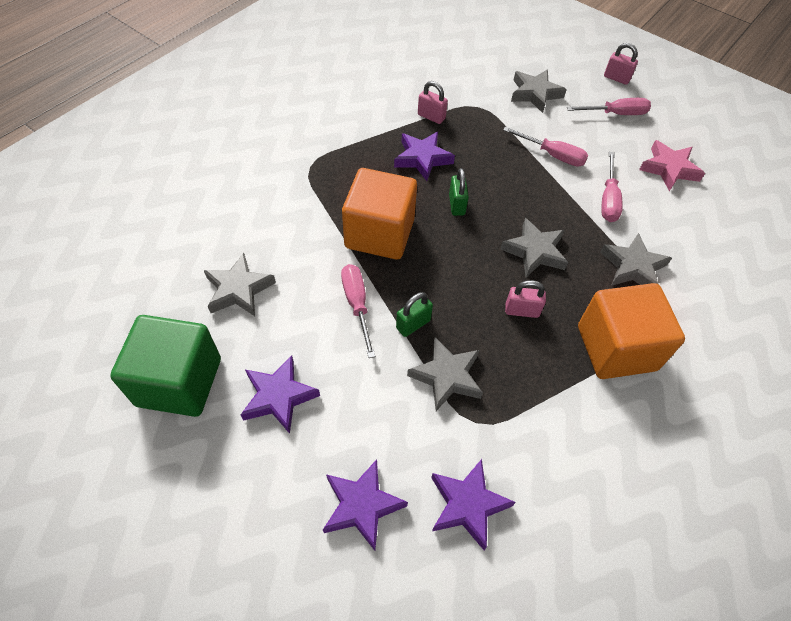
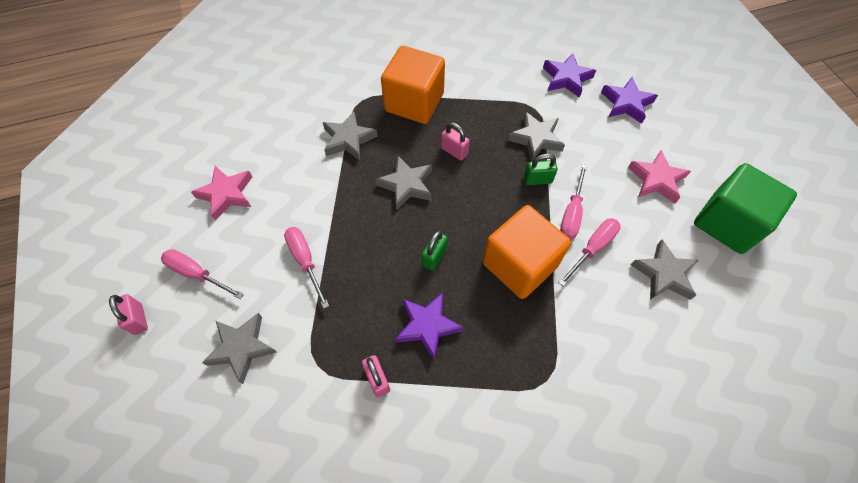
camera: 145 degrees left, 5 degrees up
purple star [241,356,320,434] -> pink star [628,150,691,204]
pink screwdriver [601,152,623,222] -> pink screwdriver moved to [558,218,620,286]

